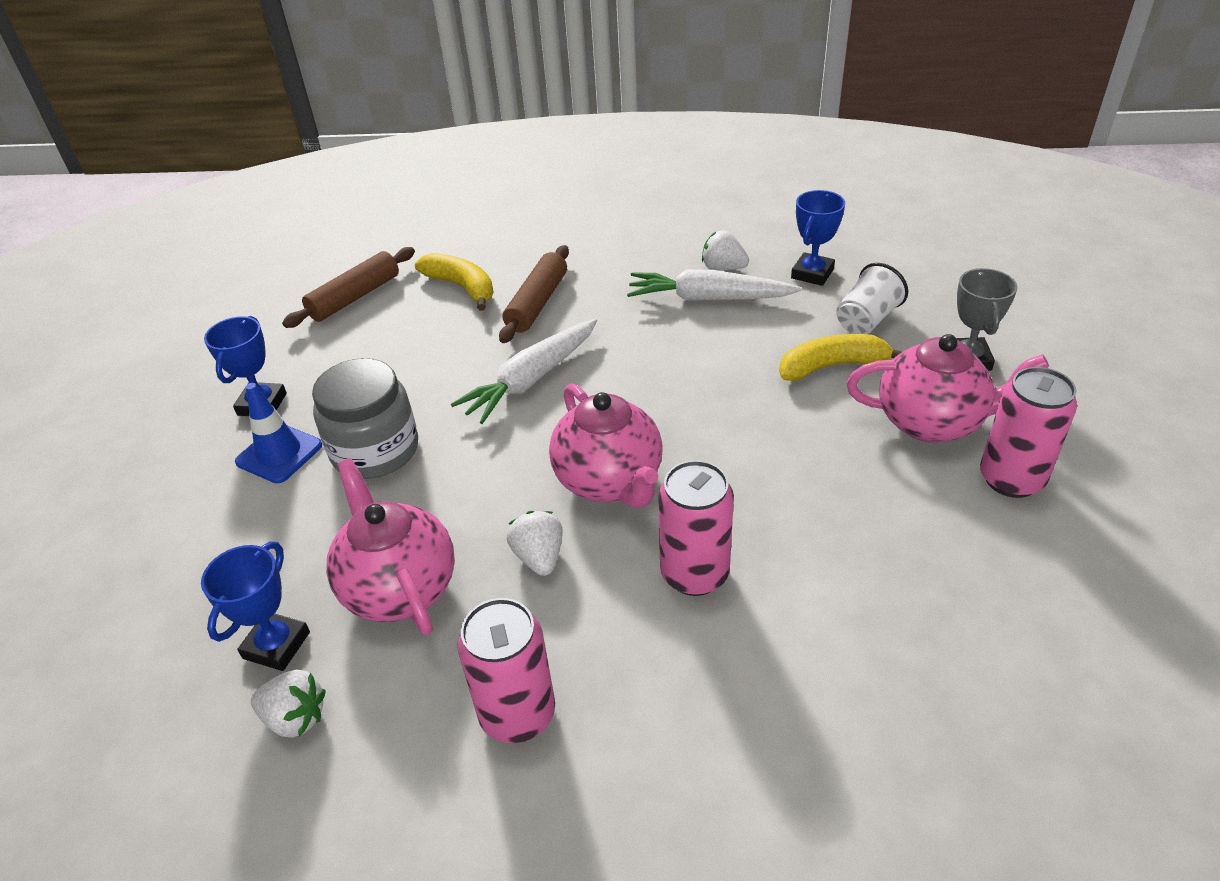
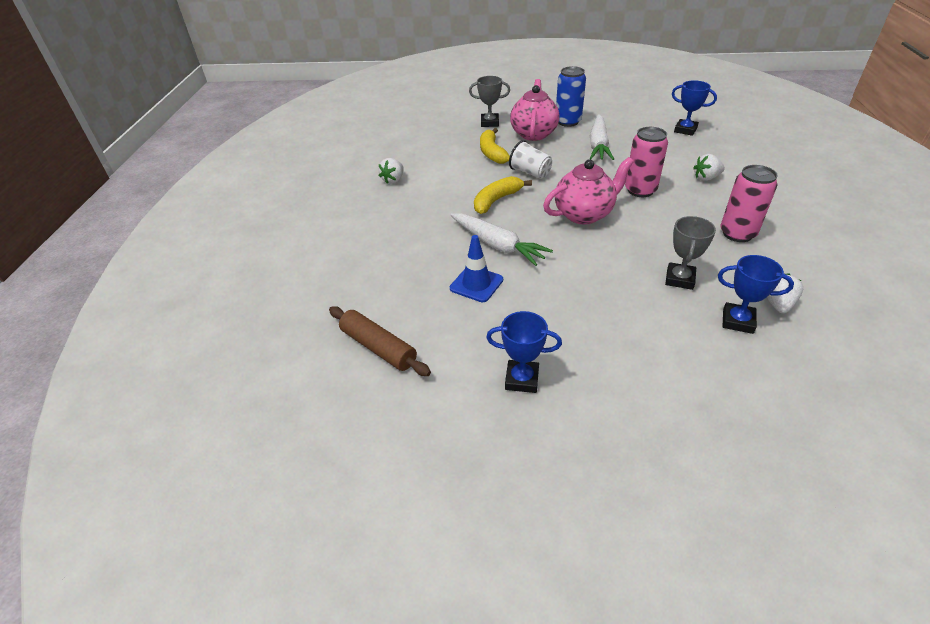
camera: 90 degrees left, 0 degrees up
blue traffic cone [235,383,322,483] -> blue traffic cone moved to [450,235,503,302]
grey jar [312,358,418,479] -> none
pink teapot [326,458,455,635] -> grey trophy [665,216,716,290]
yellow banana [415,253,493,311] -> yellow banana moved to [474,176,532,214]
brown rolling pin [499,245,569,343] -> none
white strawberry [507,511,563,576] -> white strawberry moved to [693,154,725,181]
white carrot [627,269,802,301] -> white carrot moved to [590,114,614,160]
blue trophy [791,190,845,286] -> blue trophy moved to [672,80,717,136]
white cup [836,263,908,334] -> white cup moved to [509,140,552,179]
pink can [980,367,1077,498] -> blue can [556,66,586,127]

